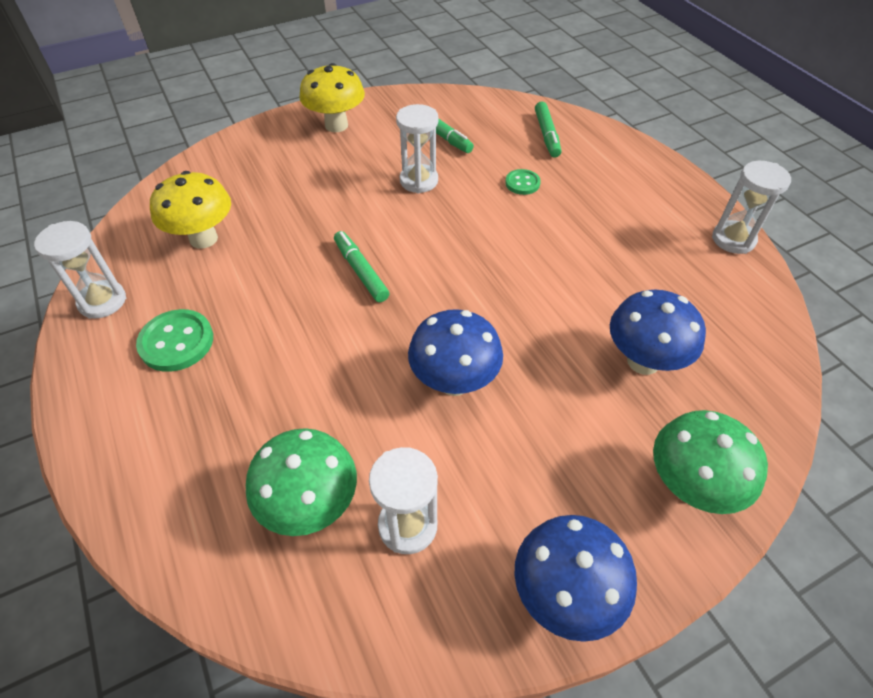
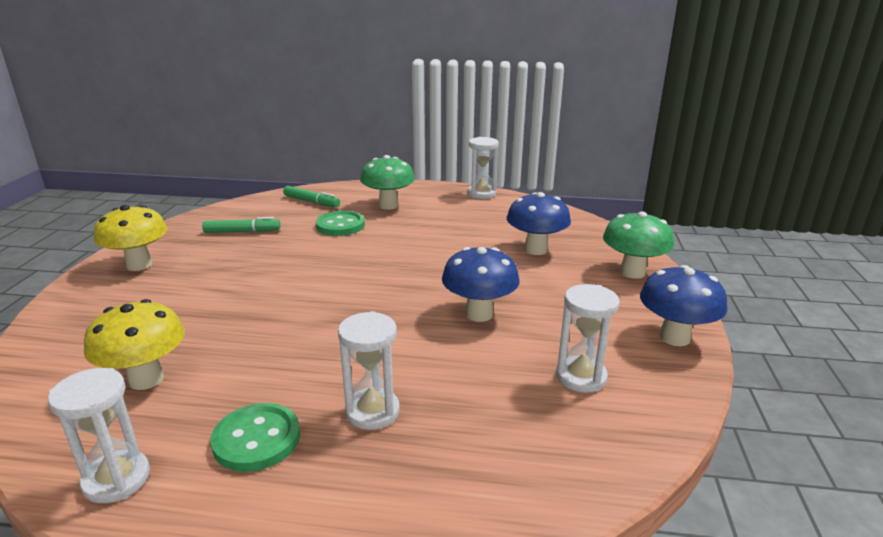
camera: 55 degrees left, 25 degrees down
green mushroom [246,428,357,536] -> green mushroom moved to [360,155,415,210]
green marker [334,231,390,302] -> none
white hourglass [396,104,439,193] -> white hourglass moved to [338,311,400,430]
green button [505,169,541,195] -> green button [316,211,365,236], size x1.66

